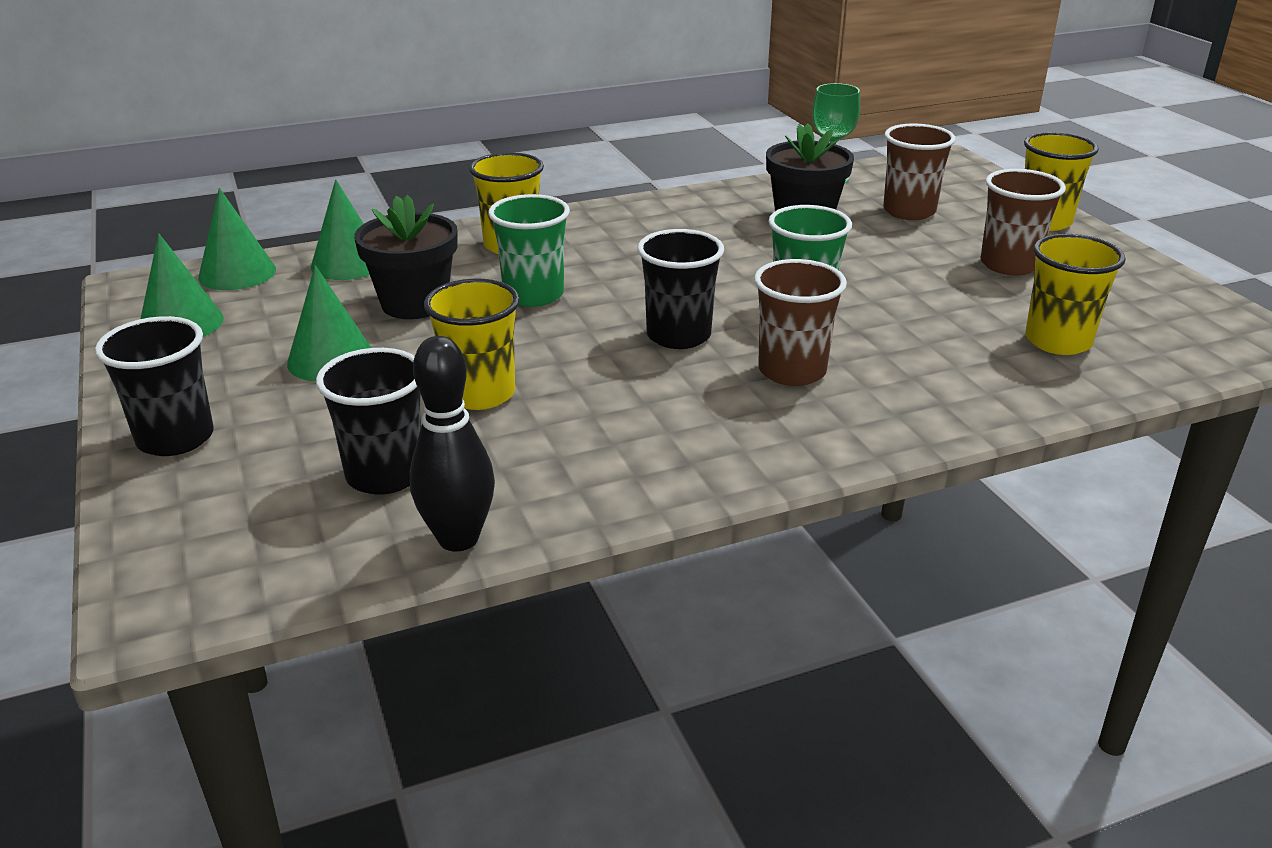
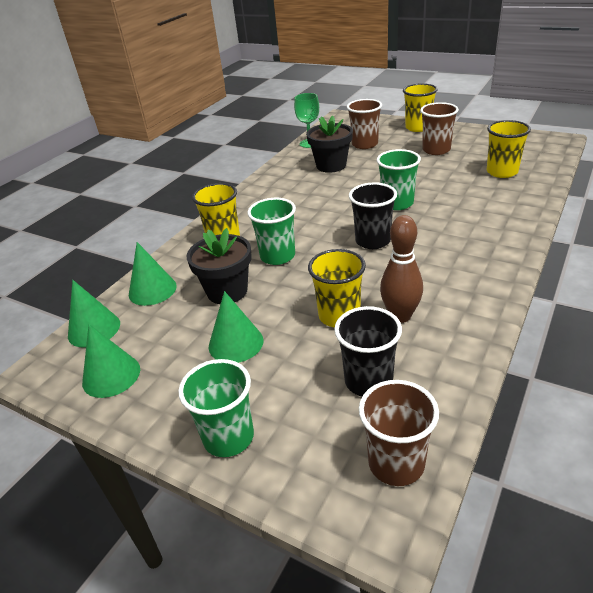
camera: 35 degrees left, 5 degrees up
black cup [95,316,214,456] -> green cup [178,359,254,457]
black bowling pin [410,336,495,552] -> none
brown cup [754,259,847,386] -> brown cup moved to [359,380,439,486]
none -> brown bowling pin [380,215,423,323]

